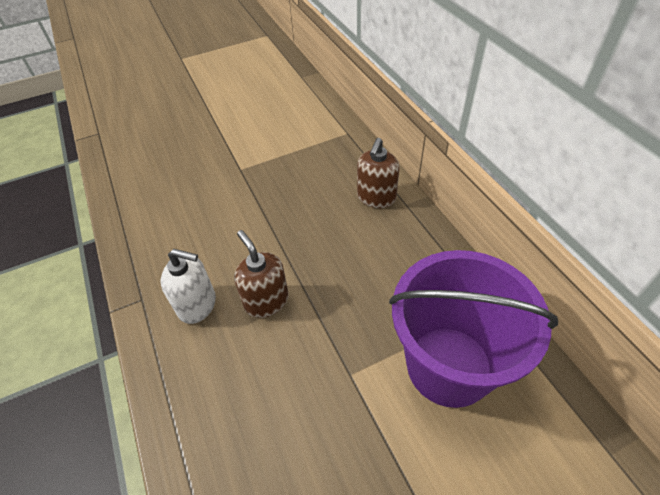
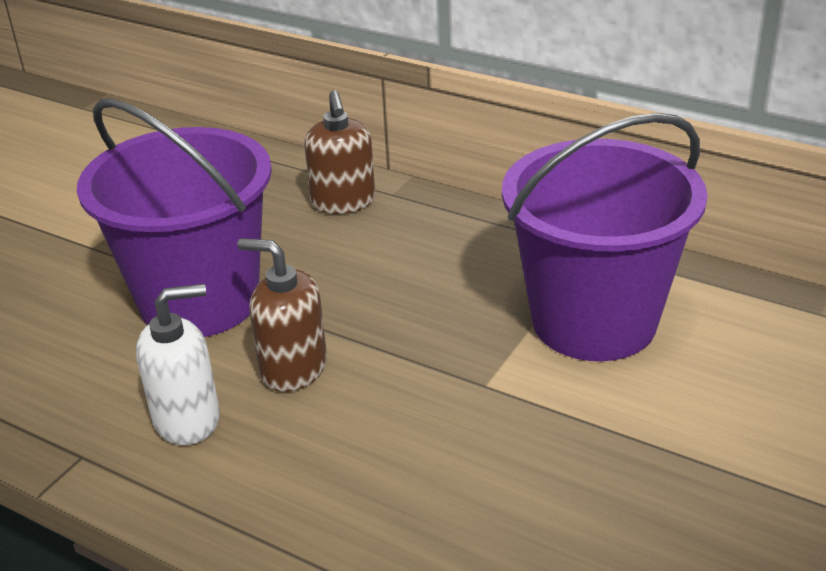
camera: 35 degrees left, 15 degrees down
none -> purple bucket [77,98,272,337]

